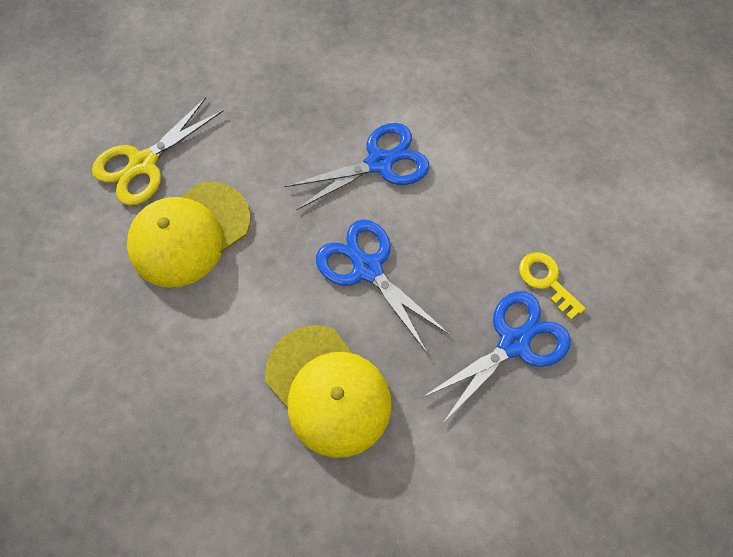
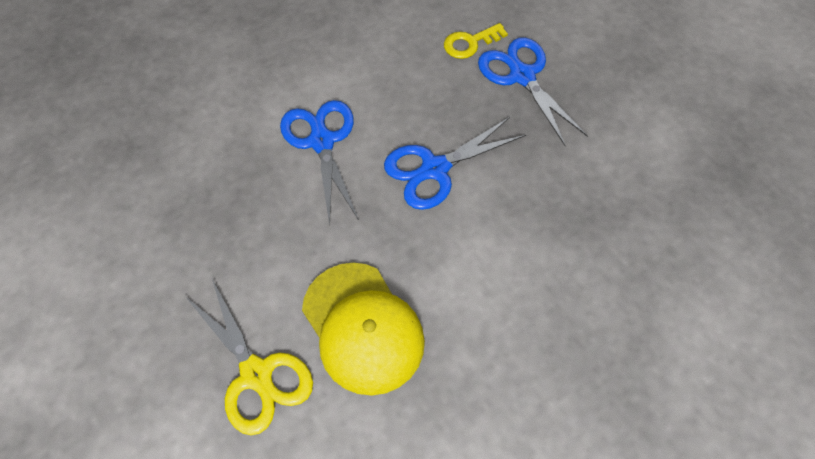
camera: 80 degrees left, 5 degrees down
yellow cap [265,325,392,458] -> none

